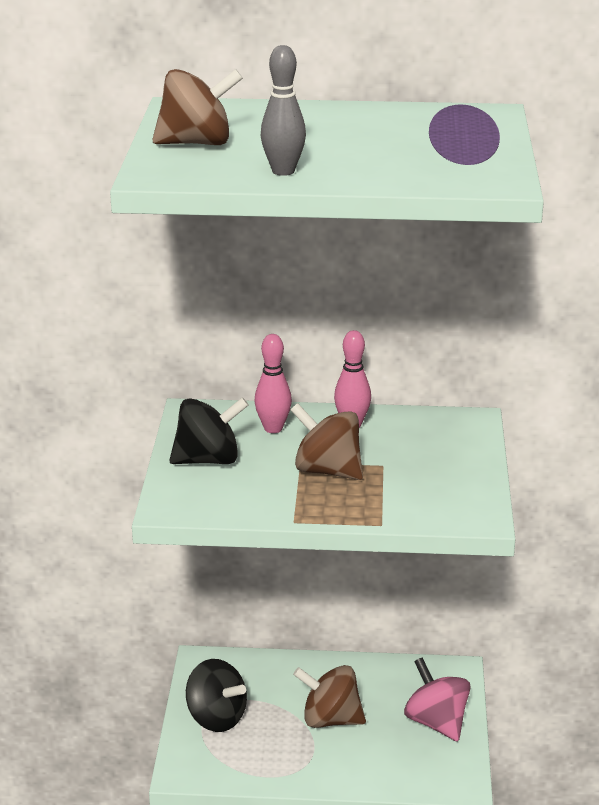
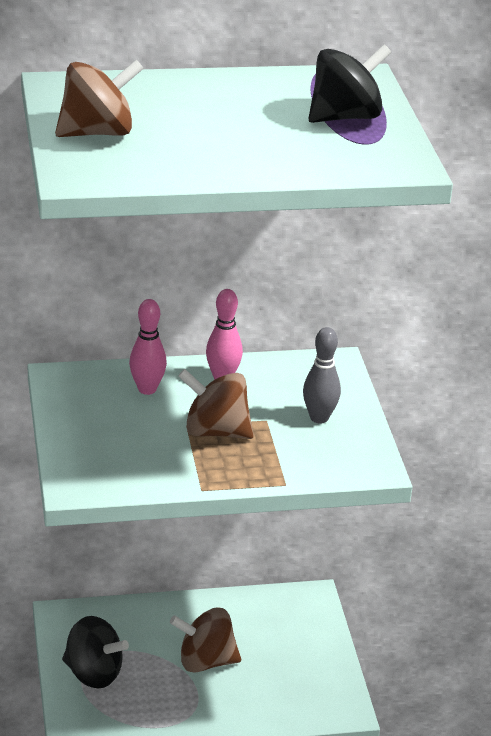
camera: 15 degrees left, 5 degrees up
black spinning top [170,397,249,464] -> black spinning top moved to [308,45,391,123]
grey bowling pin [261,45,306,176] -> grey bowling pin moved to [303,327,341,423]
pink spinning top [404,658,471,741] -> none

